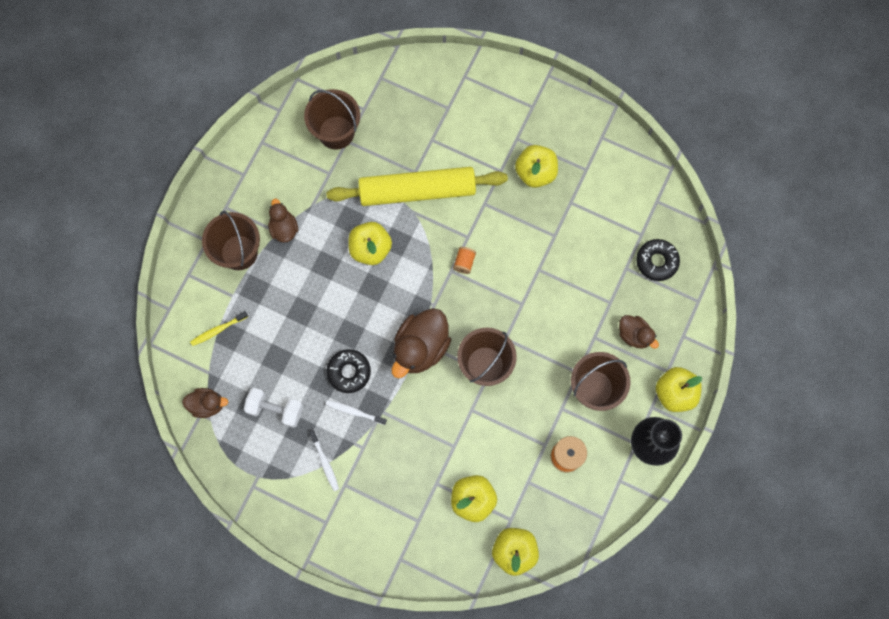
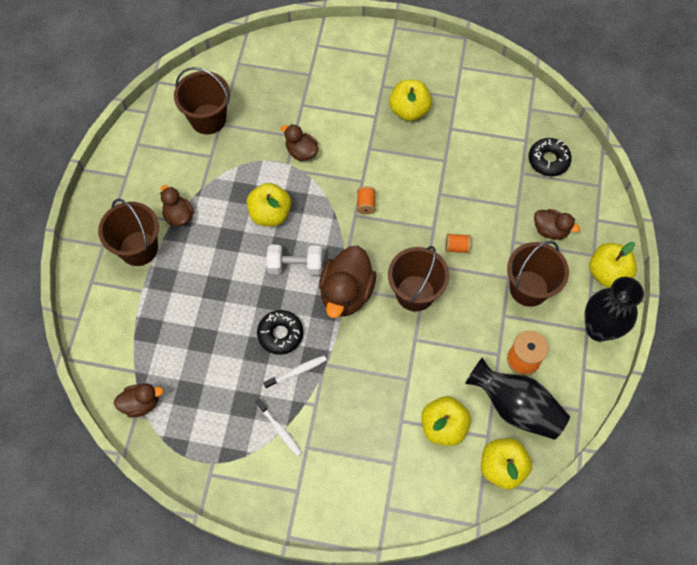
camera: 15 degrees left, 10 degrees down
yellow toothbrush [190,311,248,346] -> none
white dumbbell [244,388,303,428] -> white dumbbell moved to [267,245,322,275]
yellow rolling pin [326,167,508,206] -> brown duck [281,124,319,161]
white toothbrush [326,400,387,425] -> white toothbrush turned 150 degrees clockwise [263,355,327,389]
none -> orange spool [446,233,471,254]
none -> black vase [465,357,570,440]

